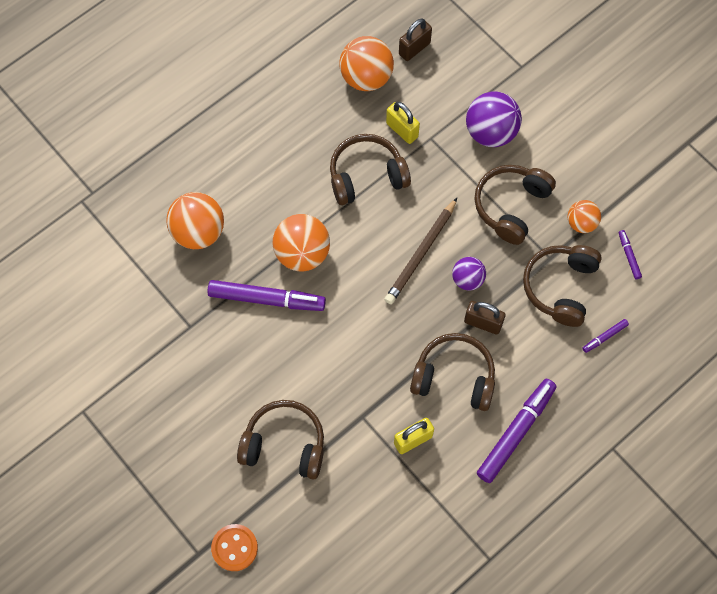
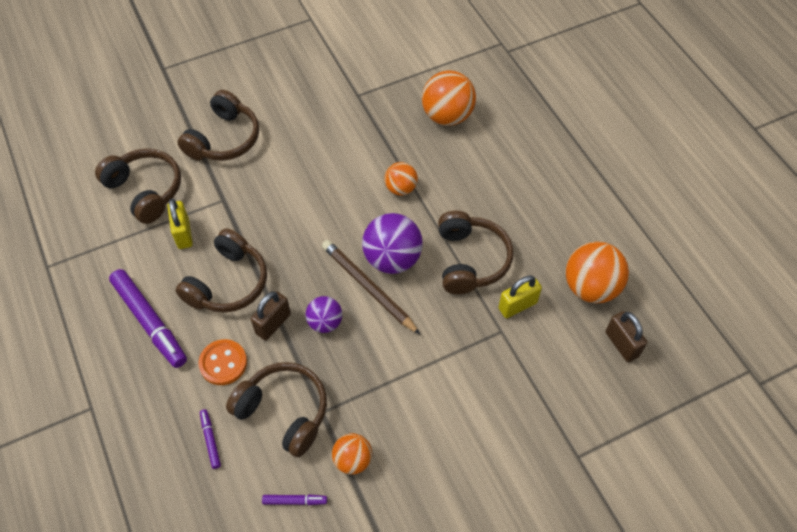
camera: 105 degrees right, 10 degrees down
purple marker [207,280,326,311] -> none
orange button [211,524,258,571] -> orange button moved to [198,339,247,385]
orange ball [273,214,330,271] -> orange ball [384,162,418,196], size x0.59
purple ball [466,92,522,147] -> purple ball moved to [362,213,423,274]
brown headphones [474,165,556,245] -> brown headphones moved to [95,148,181,224]

